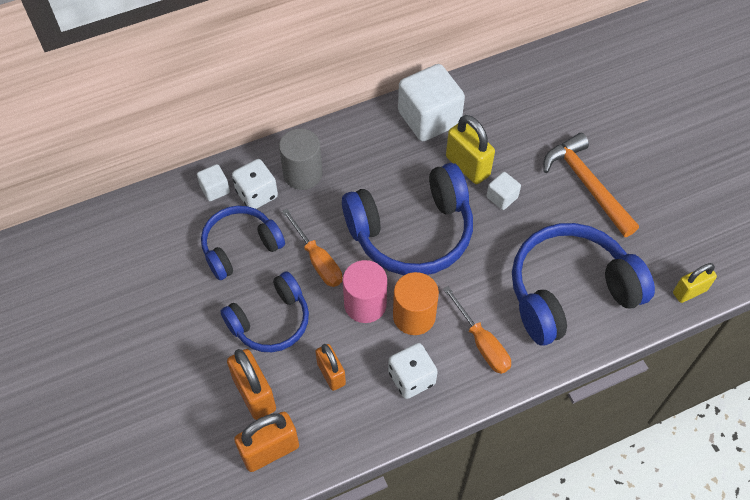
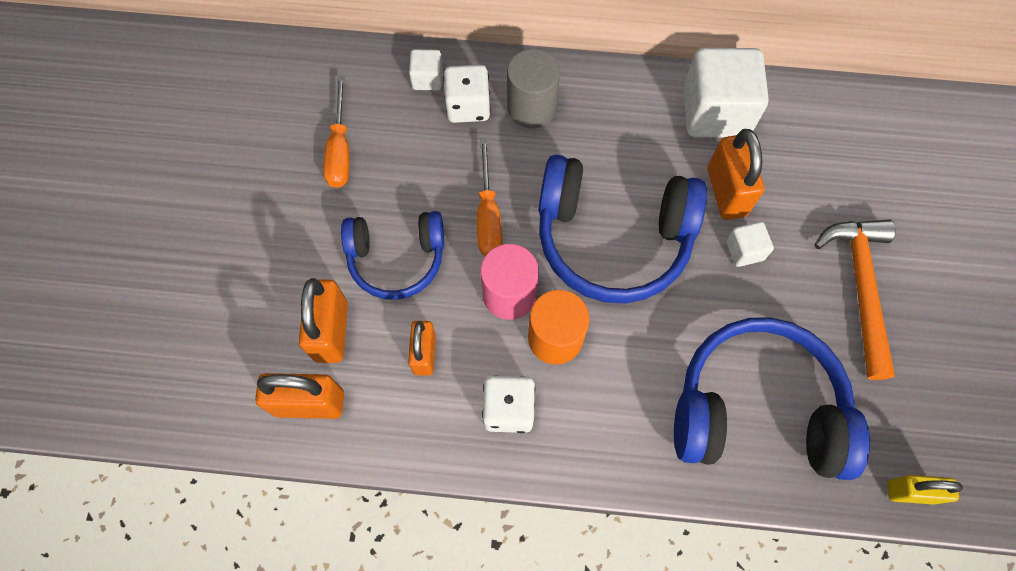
camera: 30 degrees right, 10 degrees up
blue headphones [201,206,285,280] -> none
orange screwdriver [443,286,511,374] -> orange screwdriver moved to [323,76,349,188]
yellow padlock [446,115,495,184] -> orange padlock [707,129,765,220]

